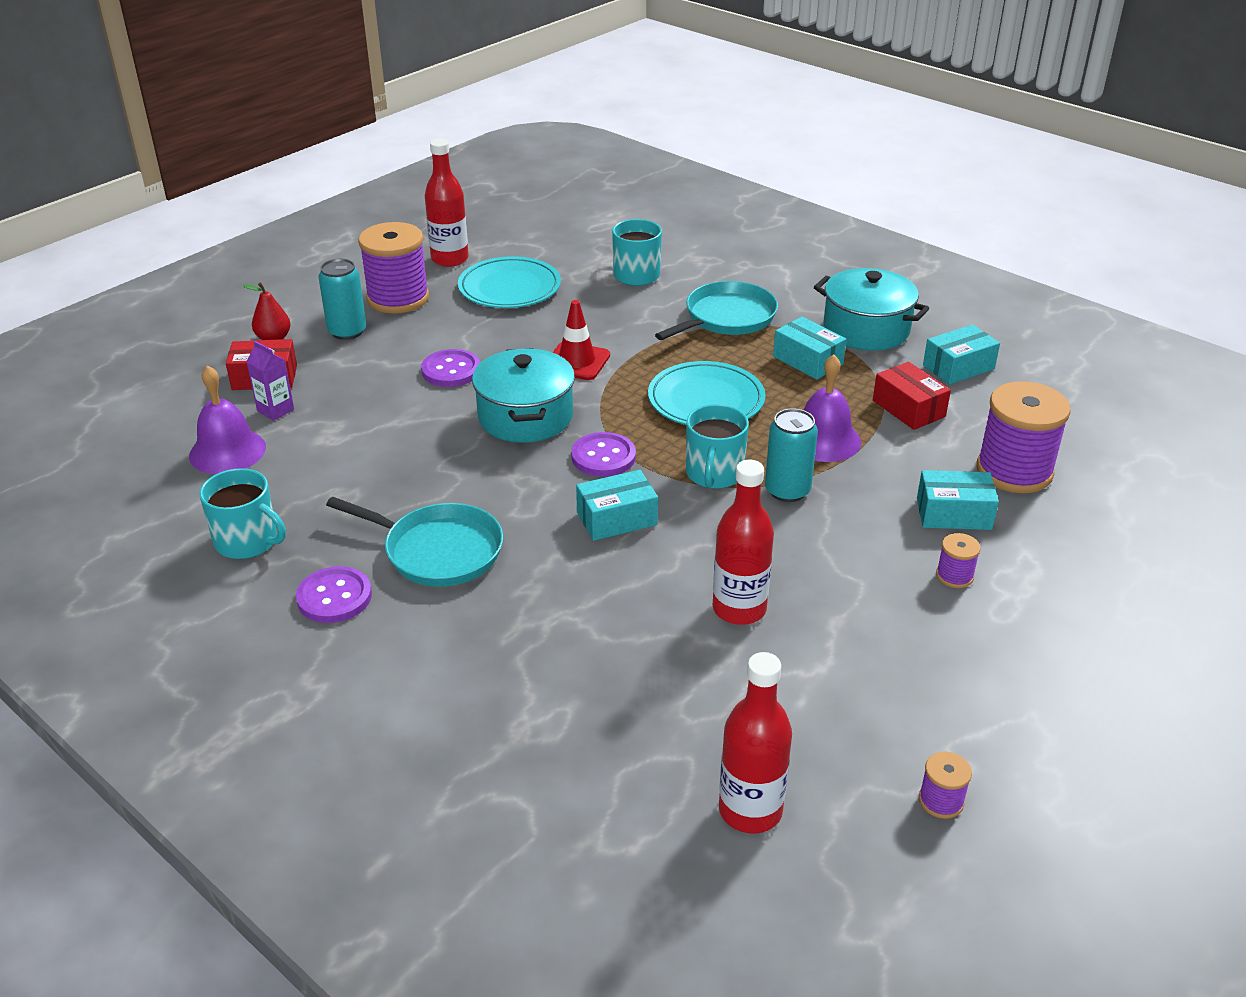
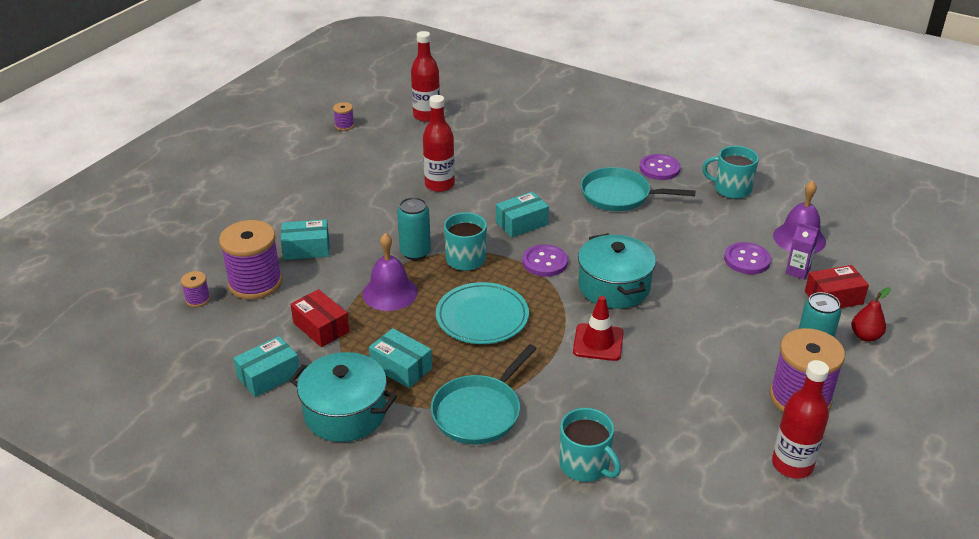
camera: 170 degrees right, 0 degrees up
purple button [421,349,480,387] -> purple button moved to [724,242,771,274]
turquoise plate [458,256,561,308] -> none
purple spool [936,533,981,588] -> purple spool moved to [181,271,210,307]

